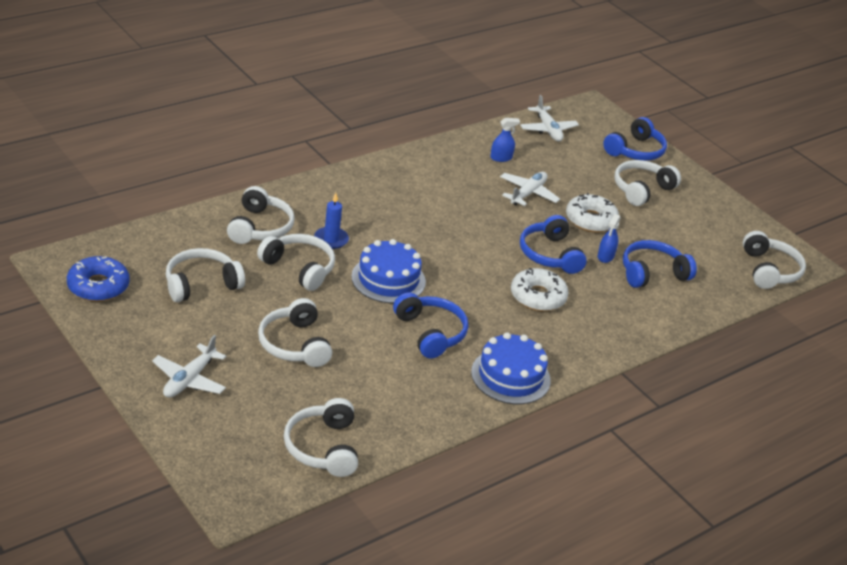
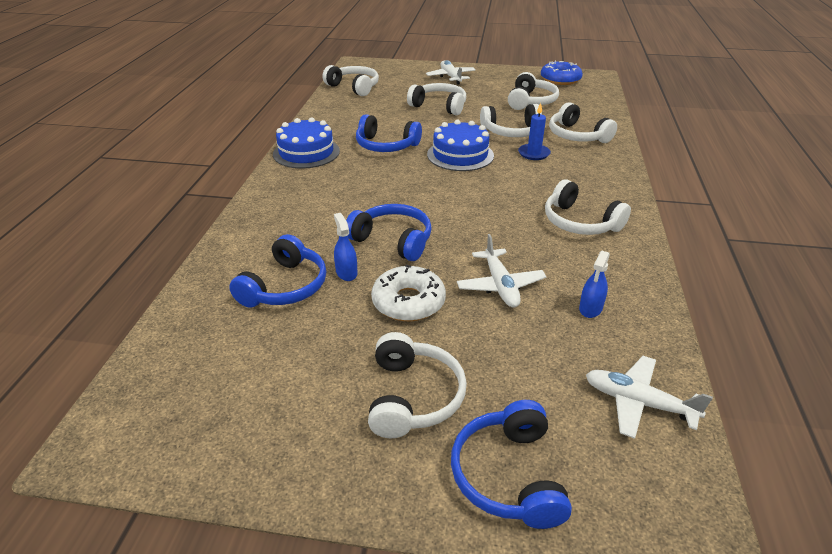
camera: 140 degrees right, 0 degrees up
white donut [511,268,569,311] -> none
white headphones [743,231,806,289] -> white headphones moved to [545,179,631,235]

